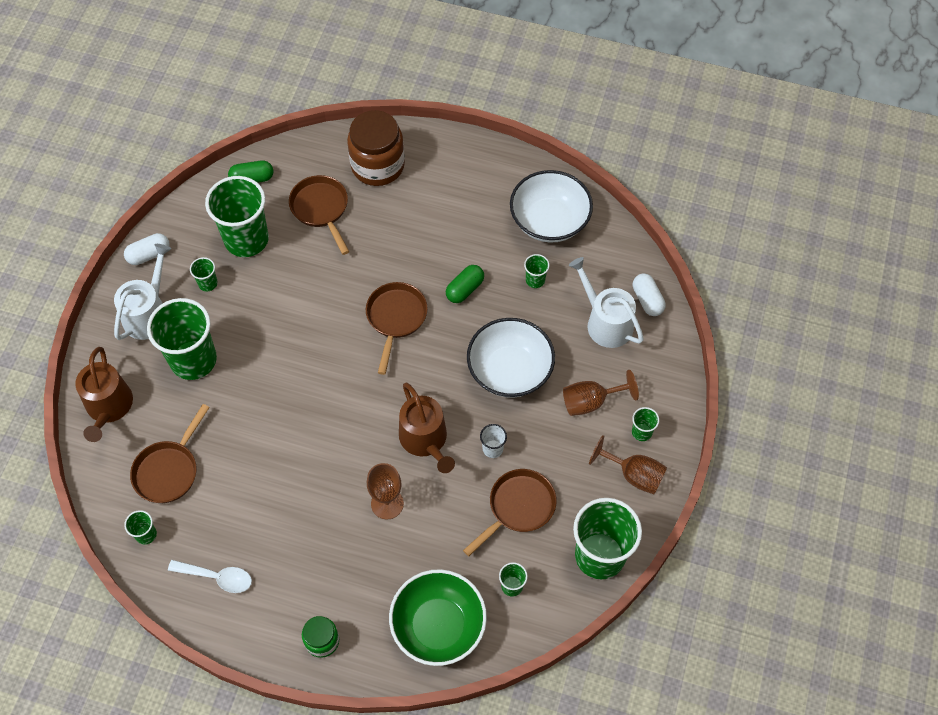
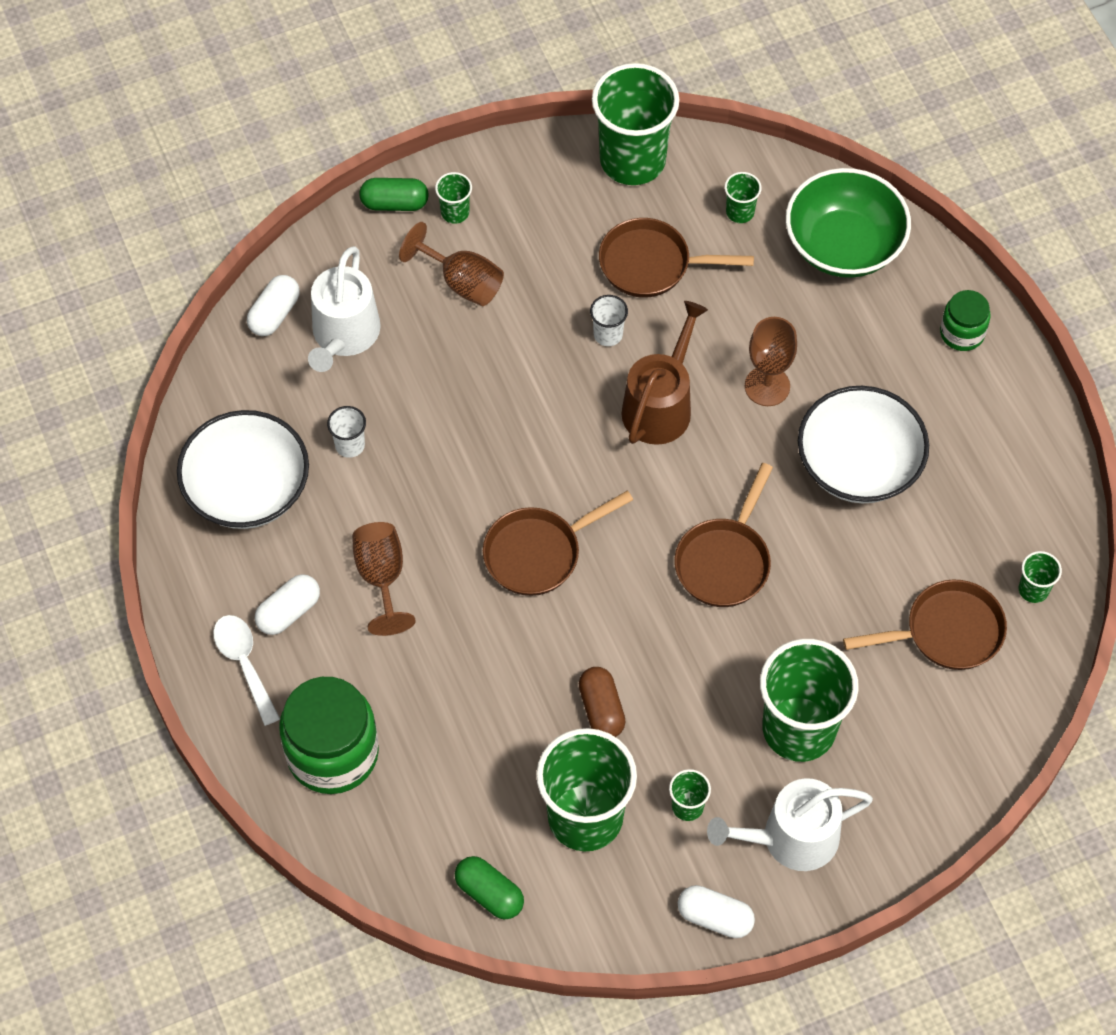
camera: 130 degrees left, 0 degrees up
brown watering can [75,347,133,442] -> none
white spoon [168,560,252,593] -> white spoon moved to [213,615,280,726]
brown pan [289,175,349,255] -> brown pan moved to [674,463,773,607]
brown jar [347,110,405,186] -> green jar [279,677,379,794]
green capsule [446,265,484,303] -> green capsule moved to [359,178,429,211]
white bowl [467,318,555,398] -> white bowl moved to [798,386,929,503]
green cup [524,254,550,288] -> white cup [327,406,366,458]
brown goblet [589,435,667,494] -> brown goblet moved to [352,522,416,636]
none -> white capsule [255,574,320,635]
none -> brown capsule [579,667,626,737]

